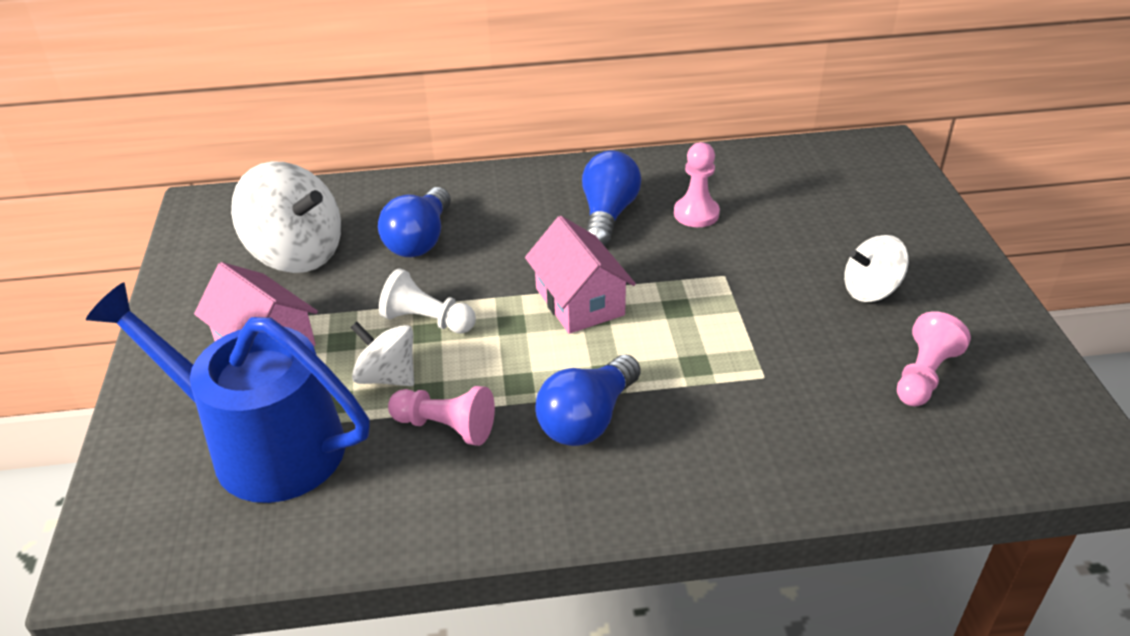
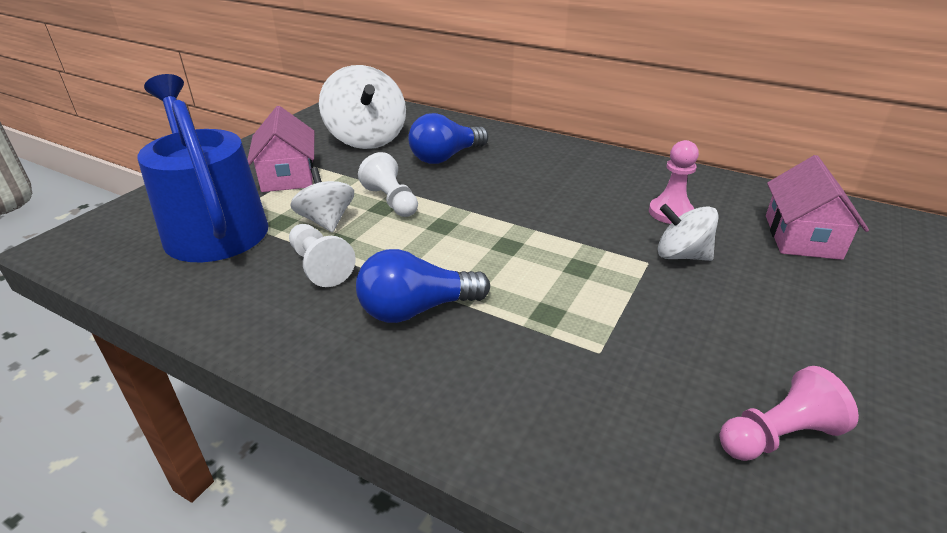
camera: 35 degrees right, 5 degrees down
pink pawn [388,386,495,446] -> white pawn [289,224,356,287]
pink house [525,216,636,334] -> pink house moved to [766,155,869,260]
blue light bulb [582,150,641,246] -> none
white spinning top [844,235,909,302] -> white spinning top moved to [658,204,718,261]

